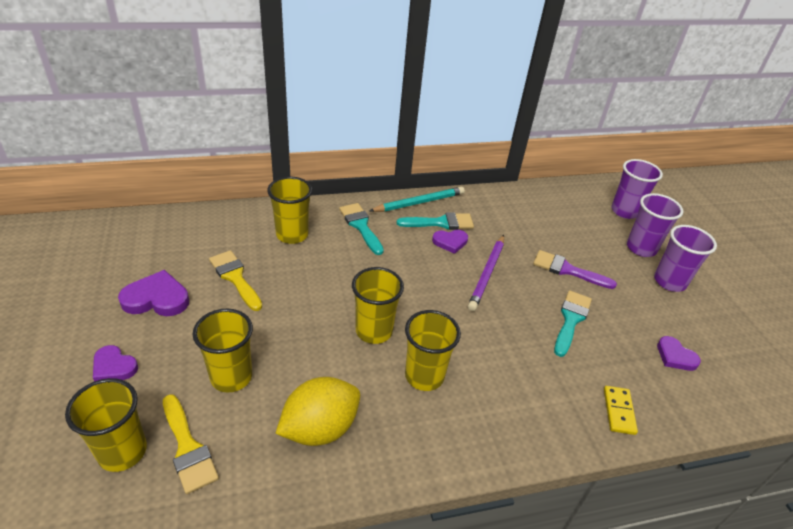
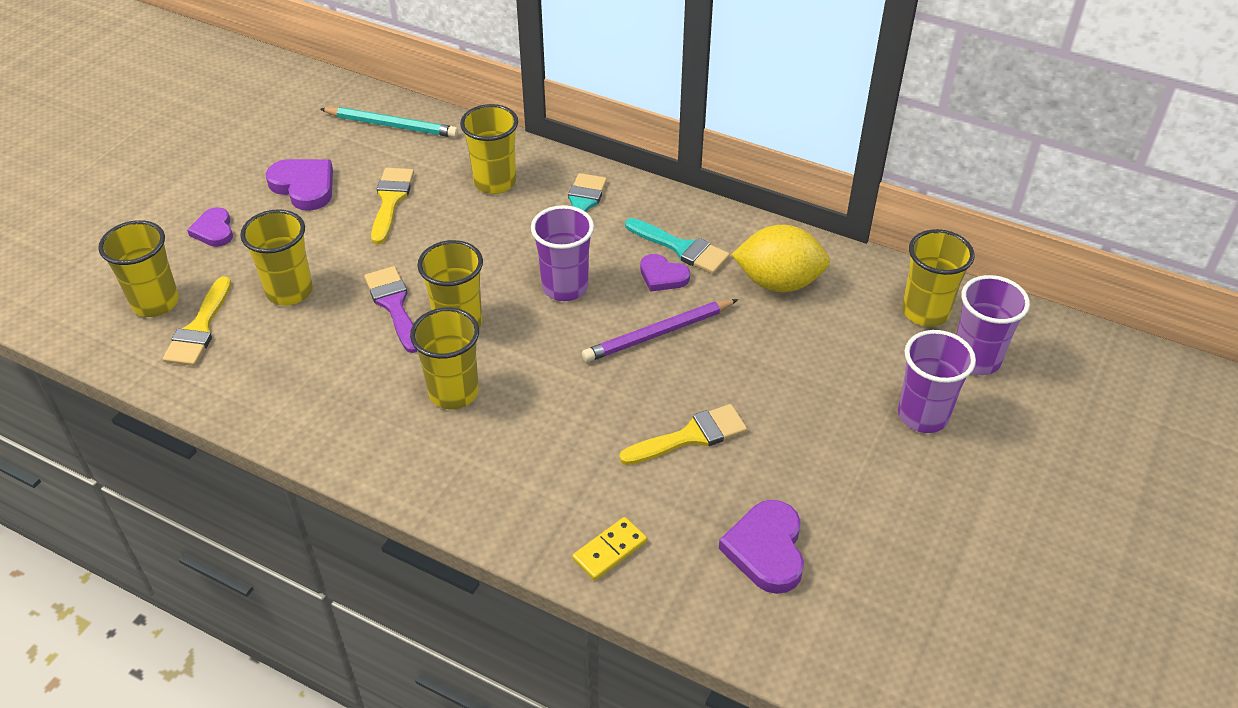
camera: 45 degrees right, 5 degrees up
yellow lemon [275,377,360,446] -> yellow lemon moved to [731,225,830,292]
turquoise pencil [369,187,465,212] -> turquoise pencil moved to [320,107,458,138]
purple brush [533,250,617,289] -> purple brush moved to [364,266,417,353]
turquoise brush [554,290,592,357] -> yellow brush [619,404,747,465]
purple cup [654,225,717,292] -> purple cup moved to [531,205,594,301]
purple heart [657,336,701,371] -> purple heart [719,500,804,594], size x1.55
none -> yellow cup [902,229,974,327]

